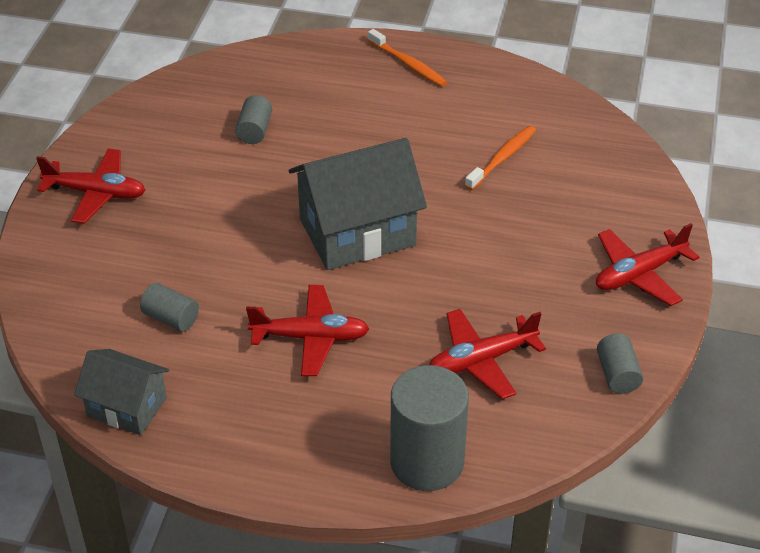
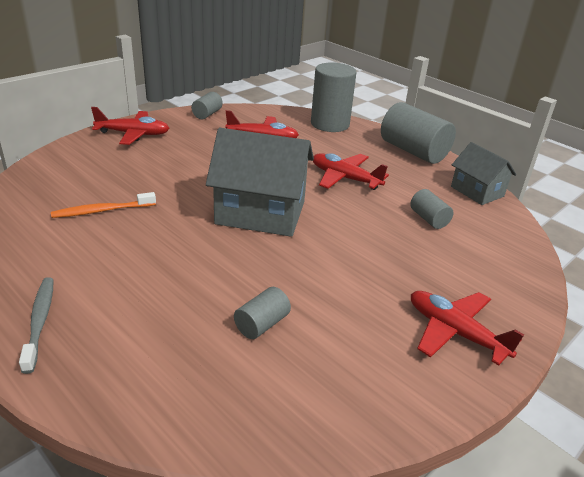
camera: 150 degrees left, 10 degrees down
orange toothbrush [368,29,447,87] -> grey toothbrush [19,277,54,374]
none -> grey cylinder [381,102,456,164]

